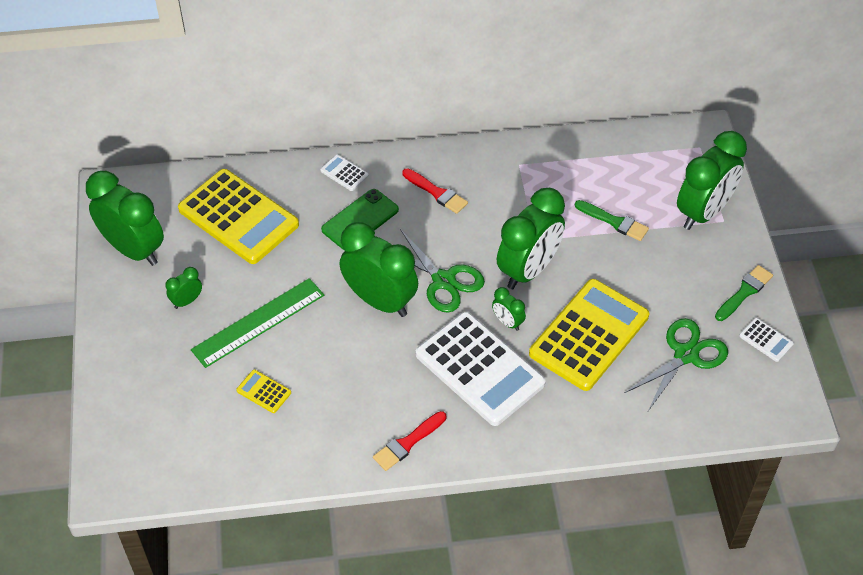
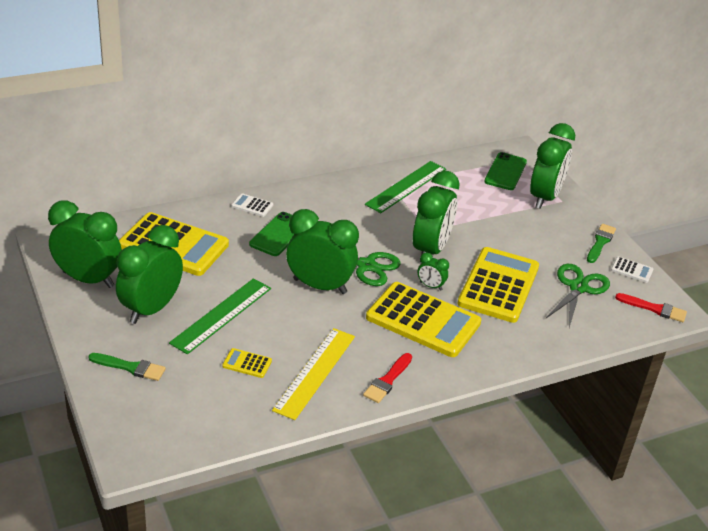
camera: 20 degrees left, 15 degrees down
green clock [165,267,202,309] -> green clock [116,225,183,324], size x2.26
red brush [402,168,468,214] -> red brush moved to [615,293,687,322]
white calculator [416,312,546,426] -> yellow calculator [366,282,481,357]
green brush [575,200,649,241] -> green brush moved to [88,353,166,381]
none -> yellow ruler [272,328,355,420]
none -> green ruler [365,161,446,213]
none -> green phone [484,152,527,190]

